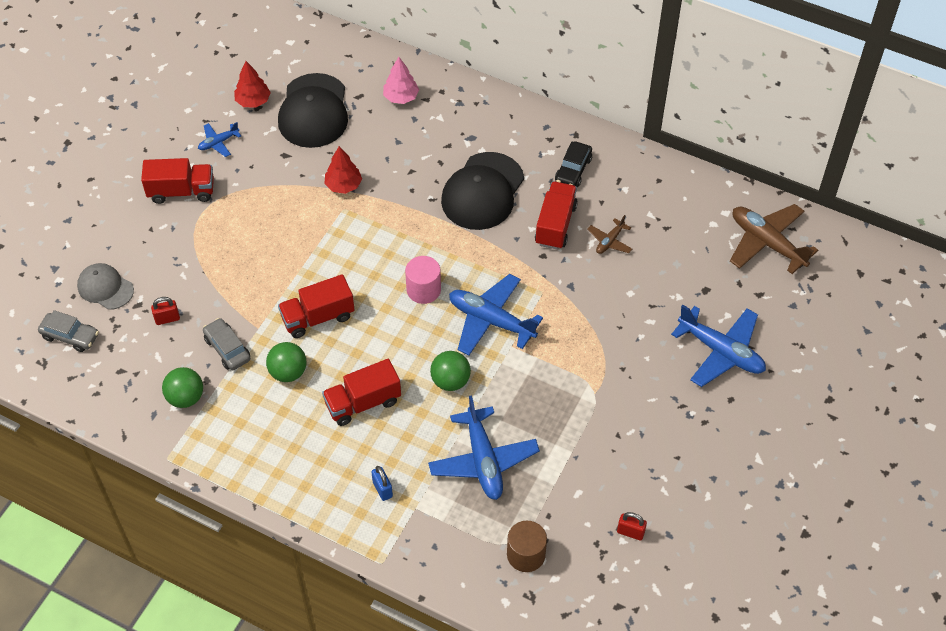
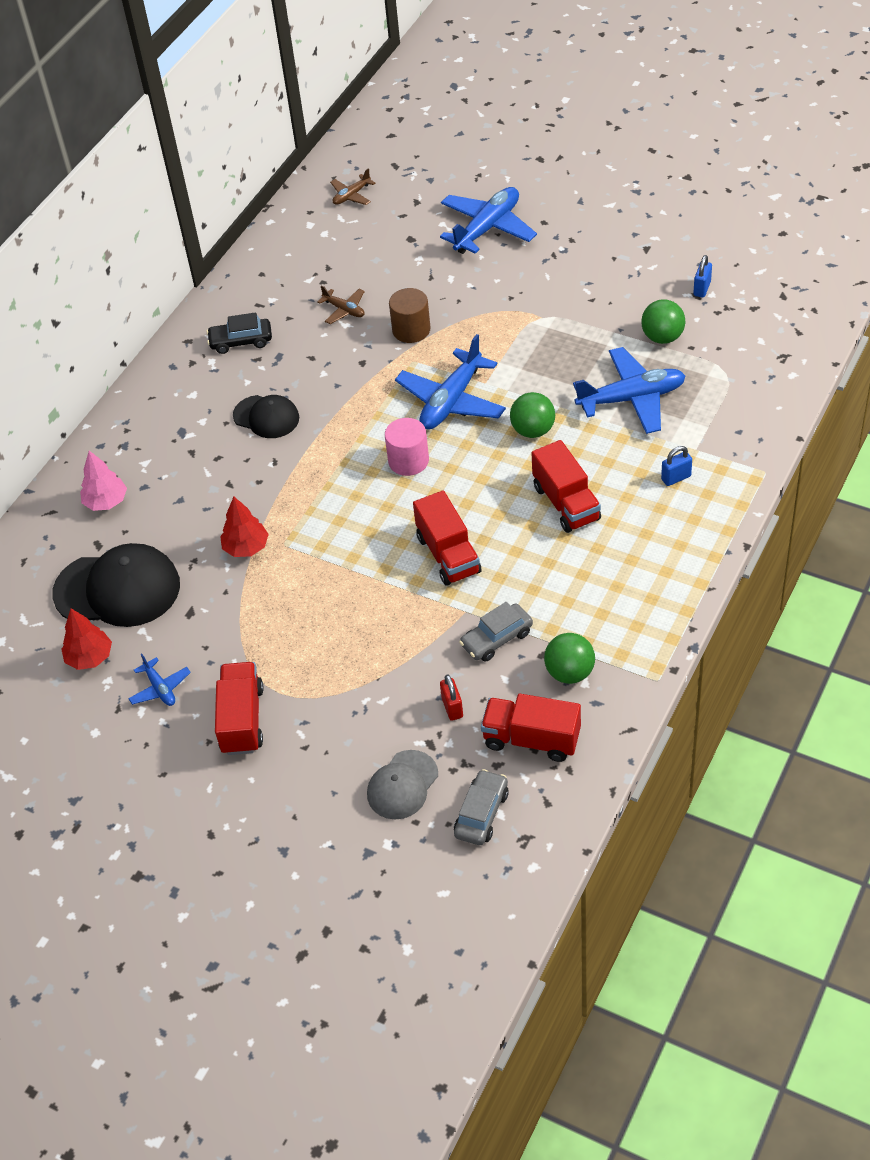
camera: 85 degrees left, 5 degrees down
green ball [266,342,306,382] -> green ball moved to [641,300,685,344]
black cap [441,152,524,230] -> black cap [233,395,299,438], size x0.58
brown cylinder [507,521,547,572] -> brown cylinder moved to [389,288,431,343]
red truck [535,181,578,250] -> red truck moved to [481,694,581,762]
black car [555,141,592,187] -> black car turned 150 degrees clockwise [207,312,272,354]
red padlock [617,512,647,540] -> blue padlock [693,255,712,298]
brown plane [730,204,818,274] -> brown plane [330,168,376,205], size x0.50

